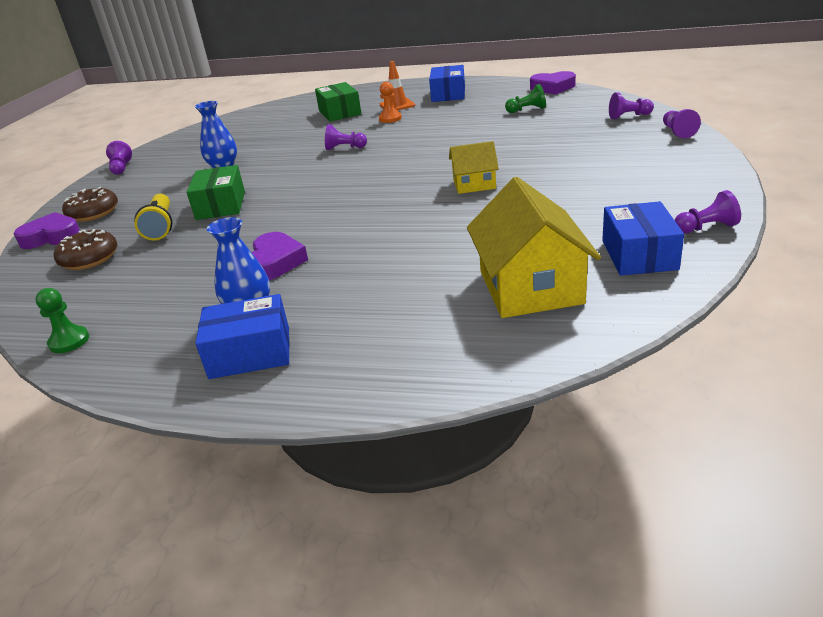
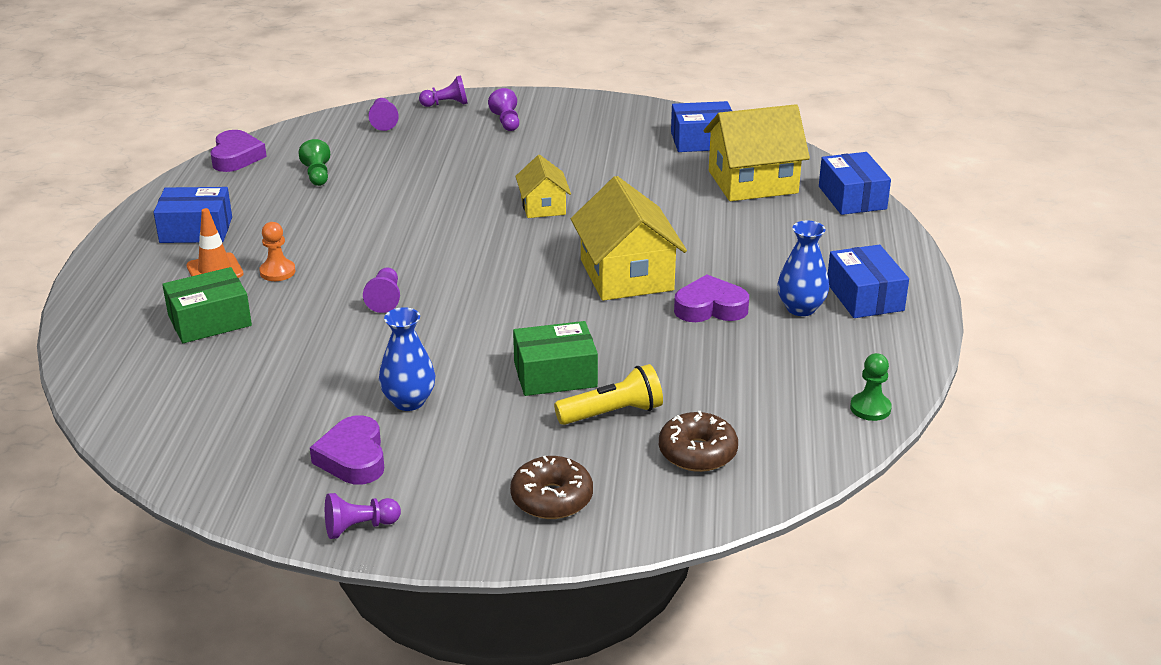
camera: 100 degrees left, 0 degrees up
purple heart [13,212,80,249] -> purple heart moved to [310,415,384,485]
purple pawn [675,190,741,233] -> purple pawn moved to [488,88,519,131]
none -> yellow house [571,176,687,301]
none -> blue box [819,152,891,215]

